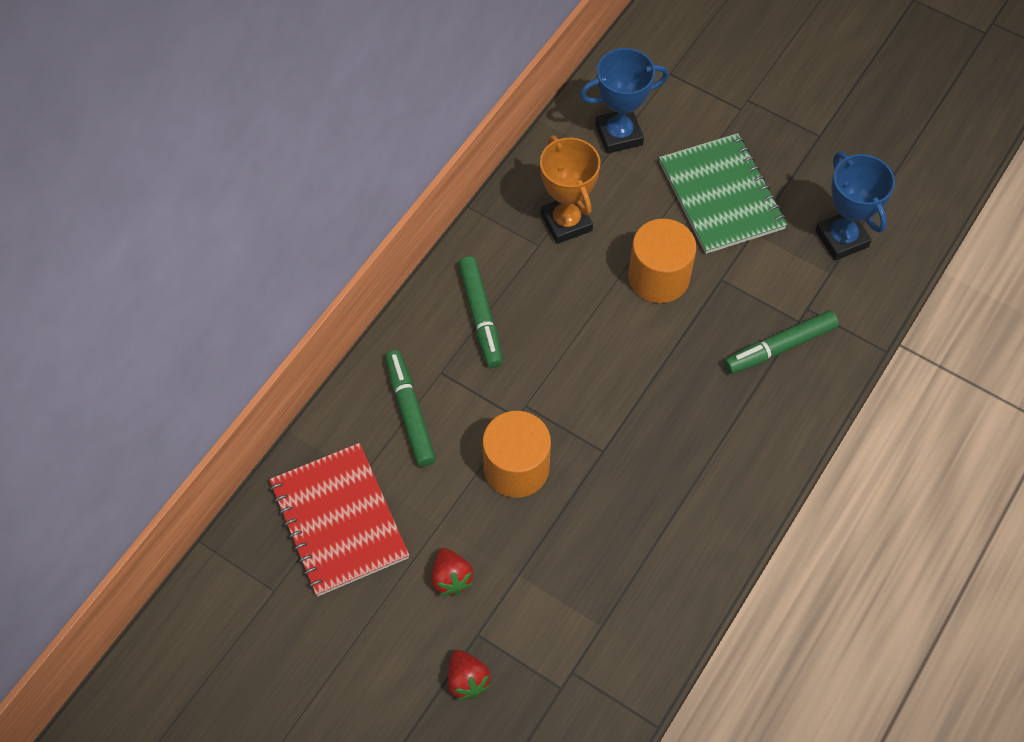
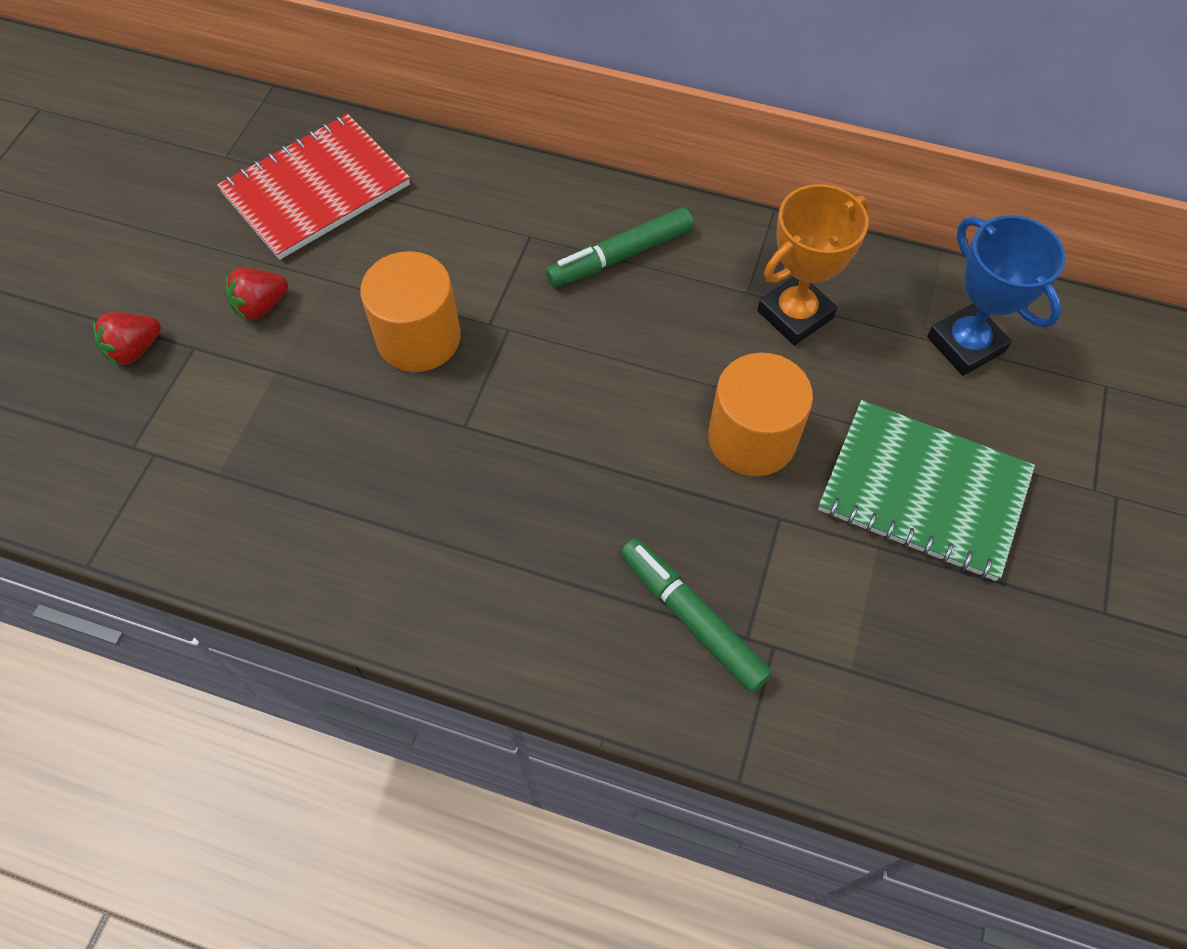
camera: 75 degrees right, 0 degrees up
green marker [385,350,436,467] -> none
green notebook [659,133,787,254] -> green notebook turned 60 degrees clockwise [818,400,1035,581]
blue trophy [815,152,895,260] -> none

